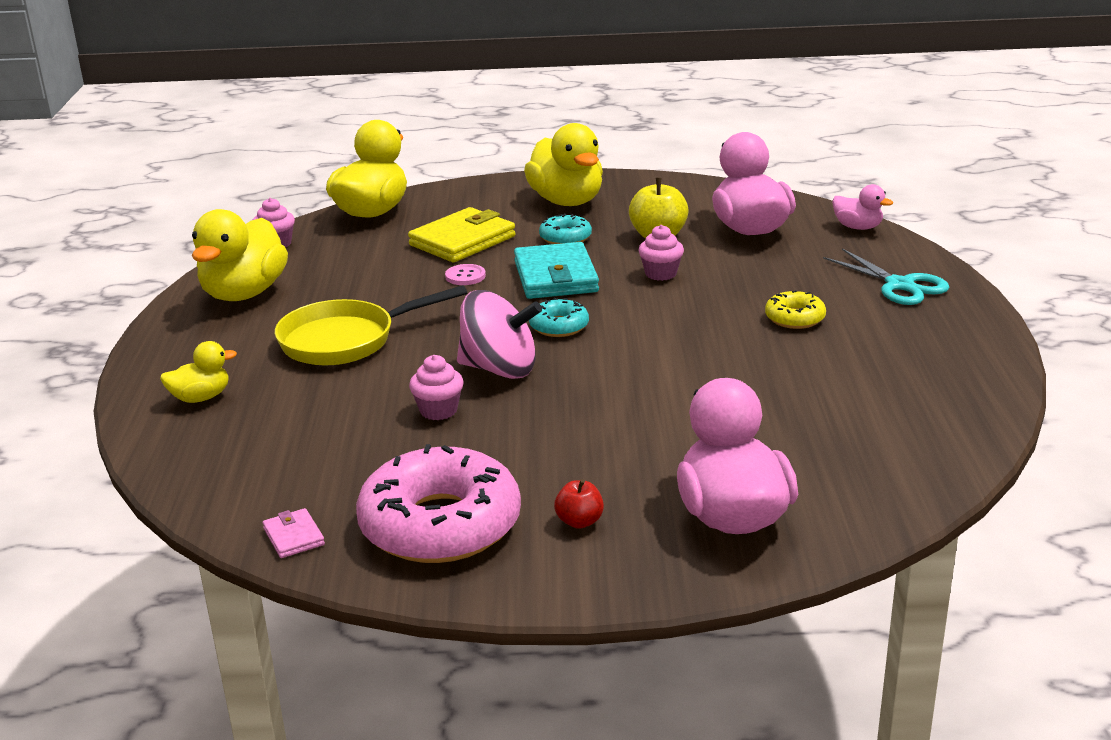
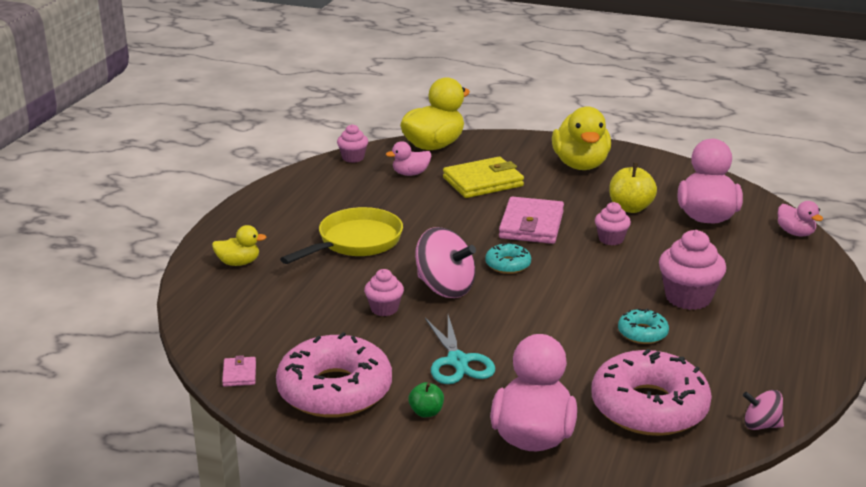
camera: 20 degrees right, 0 degrees up
yellow duck [192,209,288,301] -> none
yellow pan [275,285,467,365] -> yellow pan turned 135 degrees clockwise [280,207,403,264]
pink button [445,264,486,285] -> none
turquoise wallet [514,242,599,299] -> pink wallet [499,197,564,244]
turquoise donut [539,213,592,244] -> turquoise donut moved to [618,308,669,344]
red apple [554,479,604,529] -> green apple [408,382,444,417]
yellow donut [765,290,826,329] -> pink cupcake [659,230,726,310]
turquoise scissors [823,248,949,305] -> turquoise scissors moved to [425,315,495,384]
none -> pink duck [386,141,431,176]
none -> pink donut [591,349,712,436]
none -> pink spinning top [743,390,784,430]

